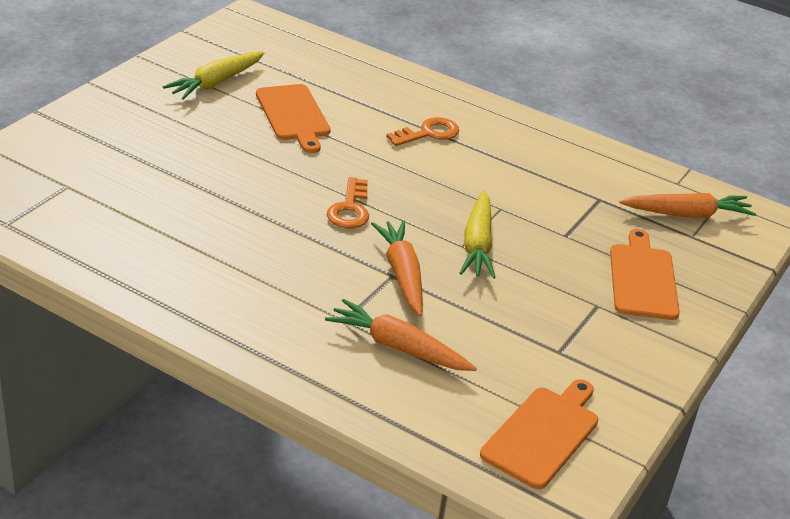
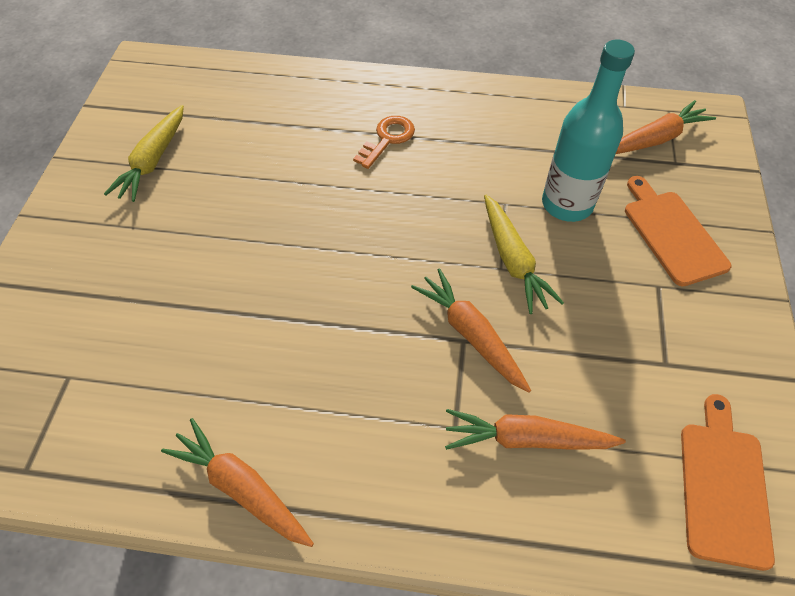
camera: 20 degrees left, 20 degrees up
orange cutting board [256,84,331,153] -> none
orange key [327,177,369,228] -> none
none -> orange carrot [161,418,314,547]
none -> turquoise bottle [542,40,635,222]

